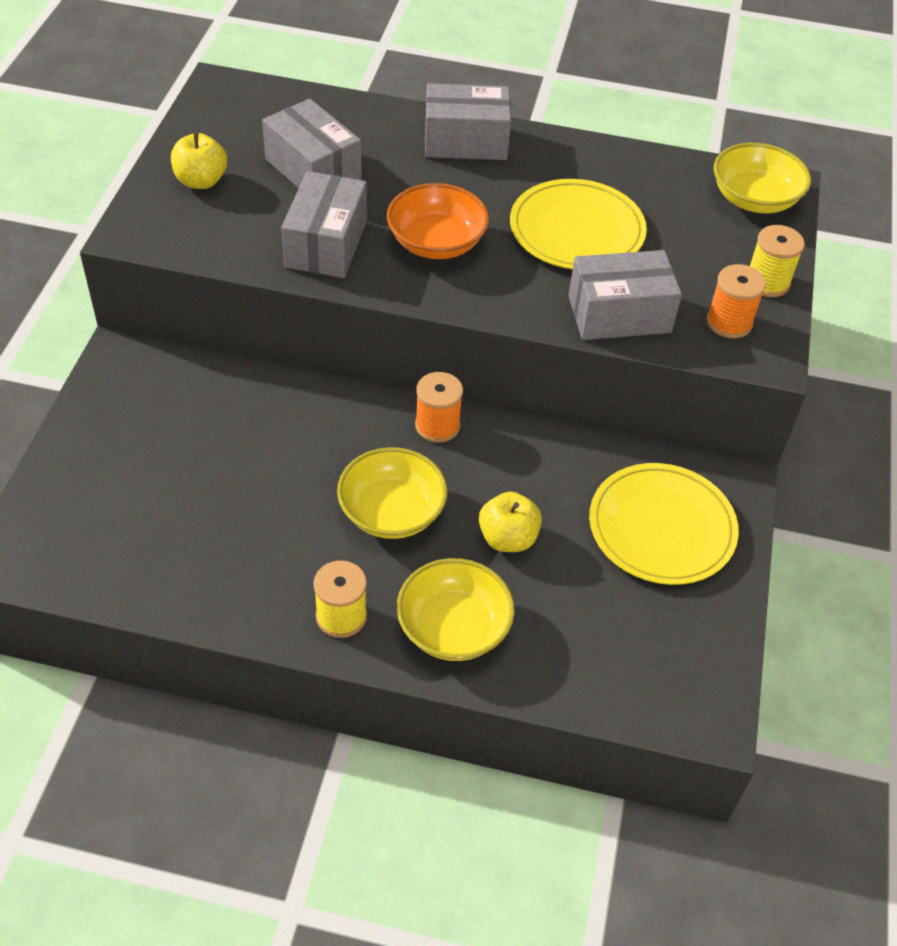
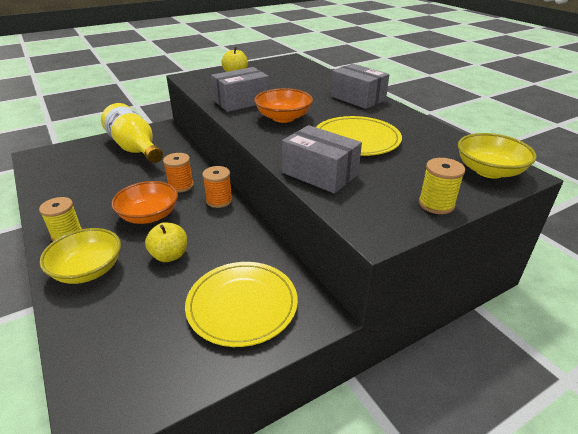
camera: 50 degrees right, 15 degrees down
grey box [262,99,361,188] -> none
yellow bowl [337,447,447,539] -> orange bowl [111,181,178,224]
orange spool [706,264,766,338] -> orange spool moved to [163,153,194,192]
none -> yellow bottle [101,103,163,163]

